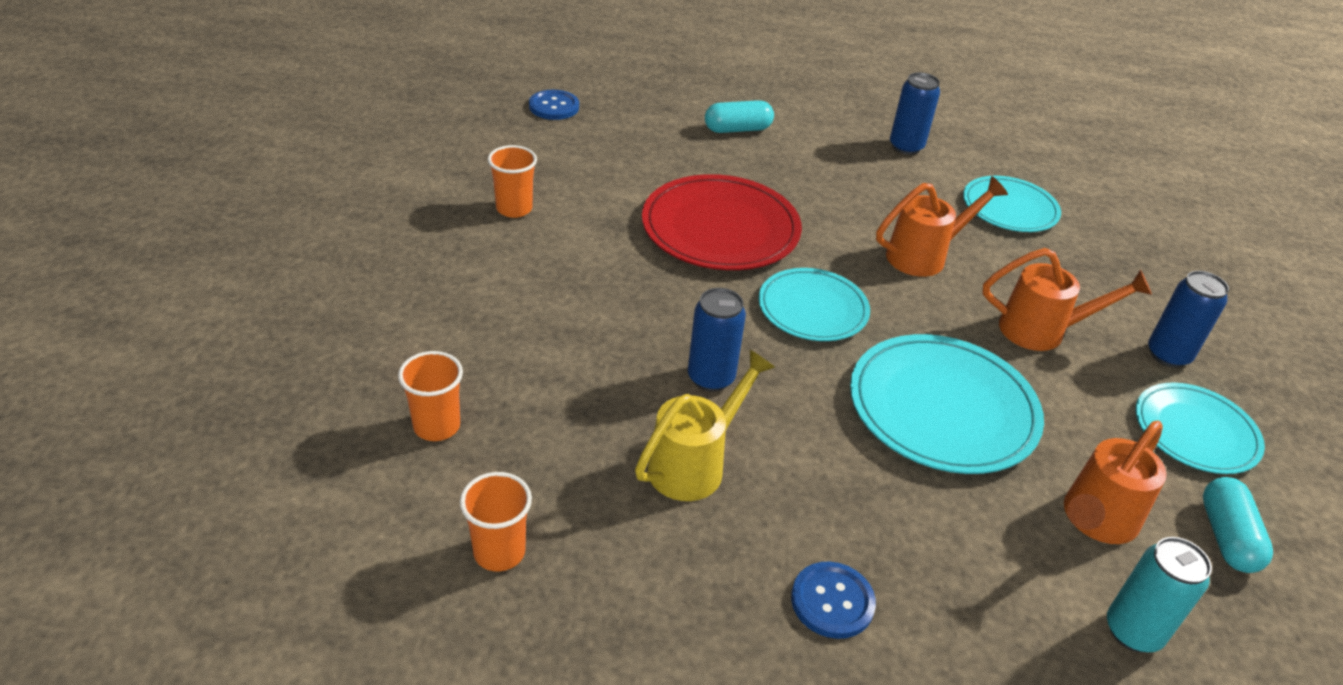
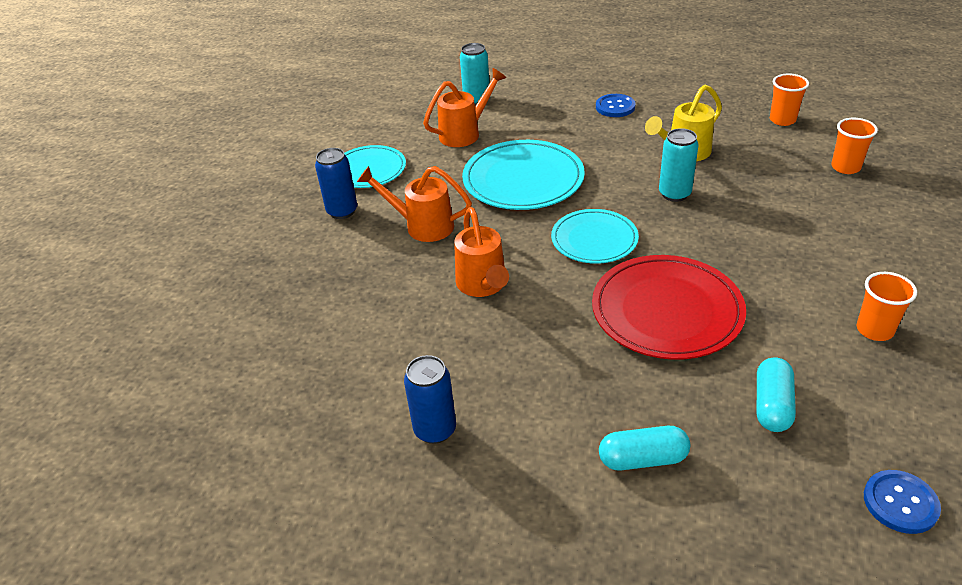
camera: 165 degrees left, 0 degrees up
blue can [688,288,746,392] -> turquoise can [659,128,699,202]
orange watering can [876,176,1008,277] -> orange watering can turned 90 degrees counterclockwise [454,207,509,297]
turquoise plate [963,176,1061,232] -> none
turquoise capsule [1203,477,1273,573] -> turquoise capsule moved to [757,357,796,432]

